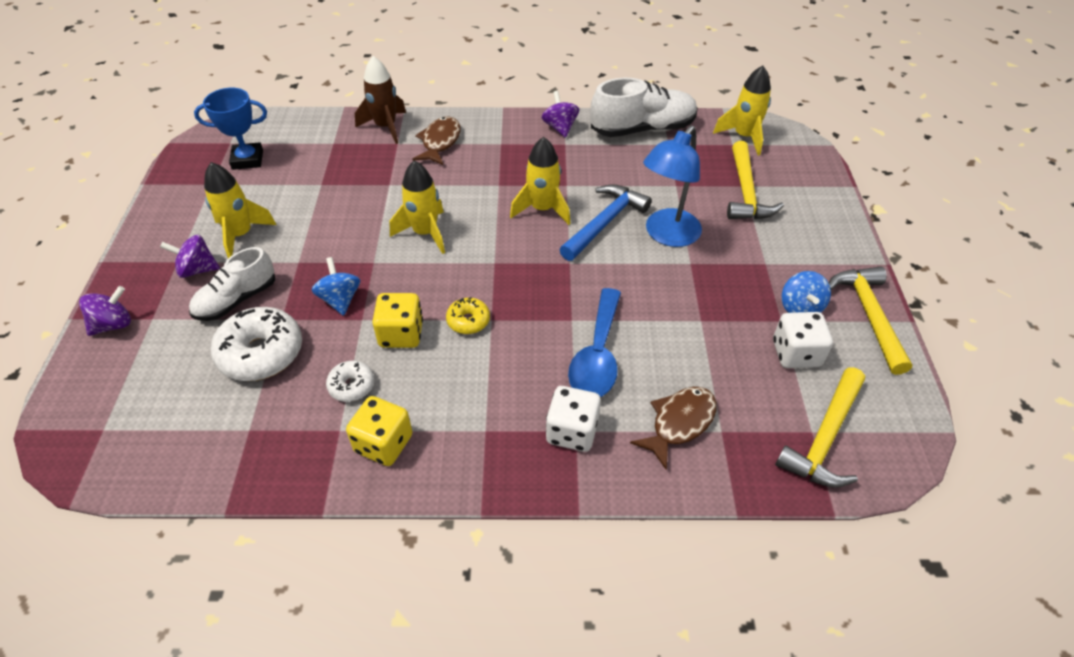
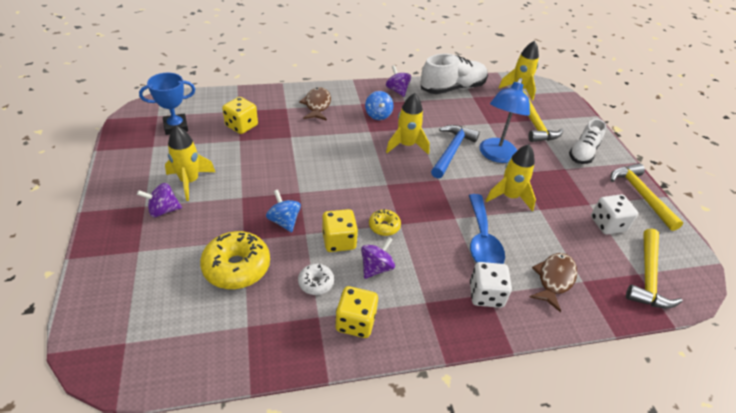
camera: 15 degrees left, 5 degrees down
purple spinning top [79,286,131,336] -> purple spinning top moved to [361,237,395,279]
white shoe [189,247,275,321] -> white shoe moved to [569,119,606,164]
white donut [211,307,302,381] -> yellow donut [200,231,270,289]
brown rocket [355,56,406,144] -> none
yellow rocket [390,160,445,254] -> yellow rocket moved to [486,144,536,211]
blue spinning top [782,271,831,313] -> blue spinning top moved to [365,91,393,120]
none -> yellow dice [222,97,258,134]

